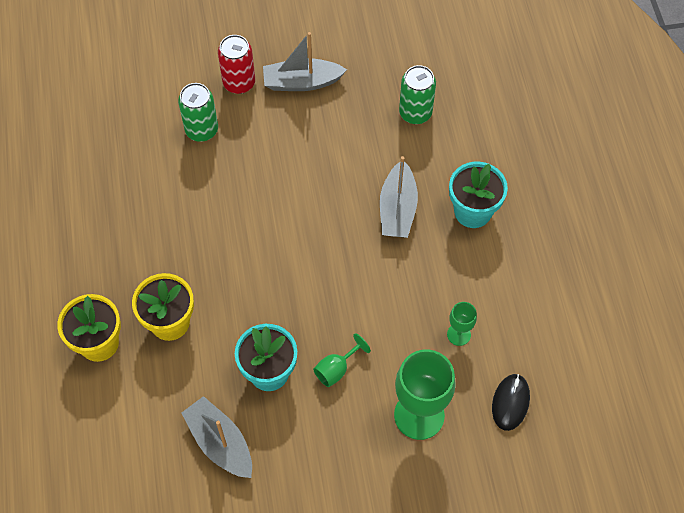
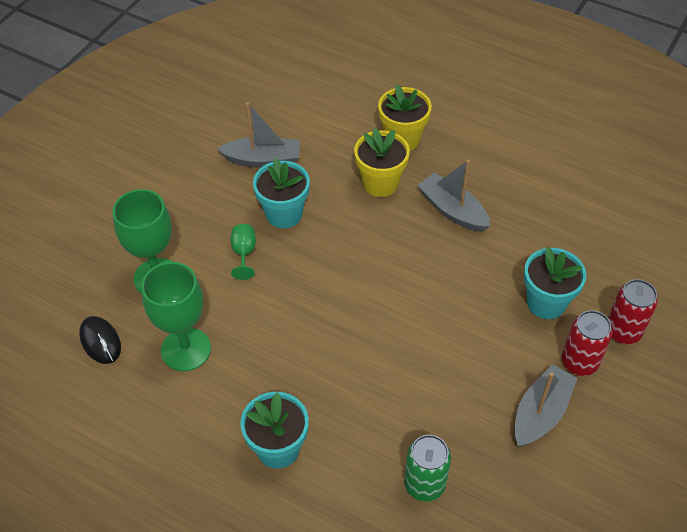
camera: 130 degrees right, 10 degrees down
green can [178,83,218,142] -> turquoise flower pot [524,247,587,319]
grey boat [380,156,418,238] -> grey boat moved to [418,160,490,232]
green goblet [447,302,477,346] -> green goblet [141,262,211,371], size x2.05
none -> red can [608,279,658,344]

